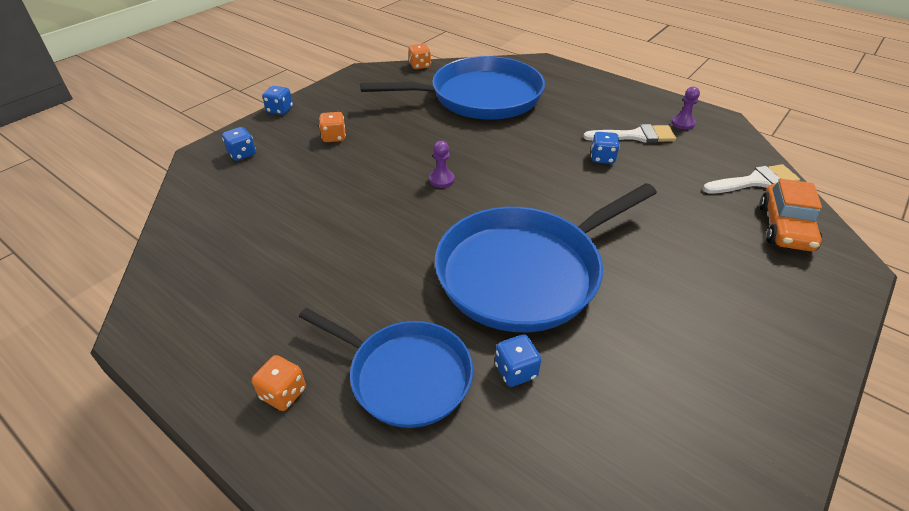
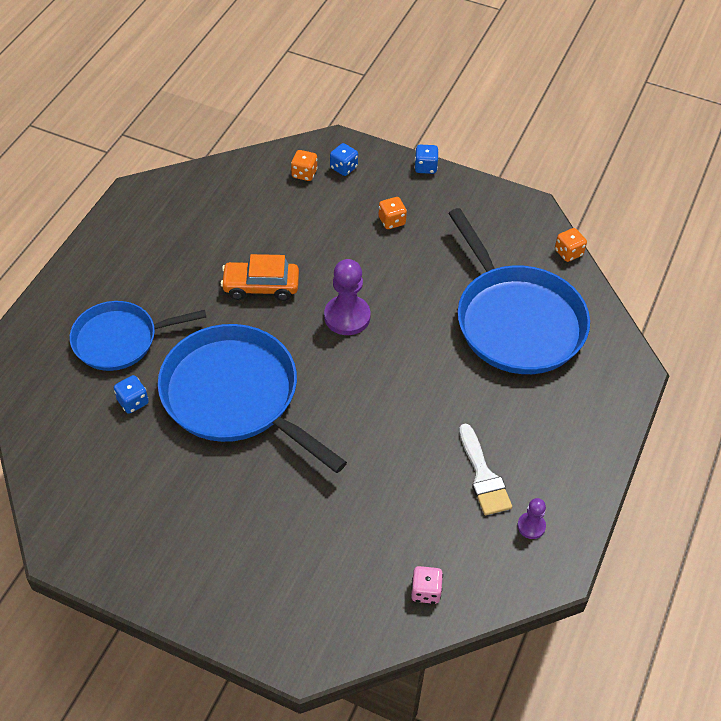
camera: 75 degrees right, 10 degrees up
orange dice [252,355,306,411] -> orange dice moved to [291,150,318,181]
blue pan [299,308,473,428] -> blue pan turned 60 degrees clockwise [70,301,206,371]
purple pawn [429,141,454,188] -> purple pawn [324,259,371,335], size x1.87
blue dice [591,132,620,164] -> none
white brush [703,164,800,194] -> pink dice [411,566,443,604]
orange car [759,178,822,251] -> orange car moved to [220,254,299,301]

